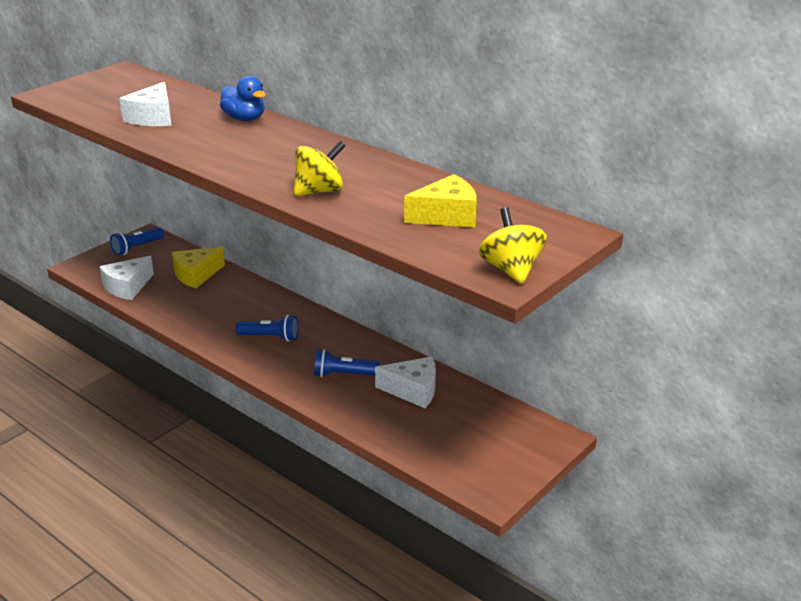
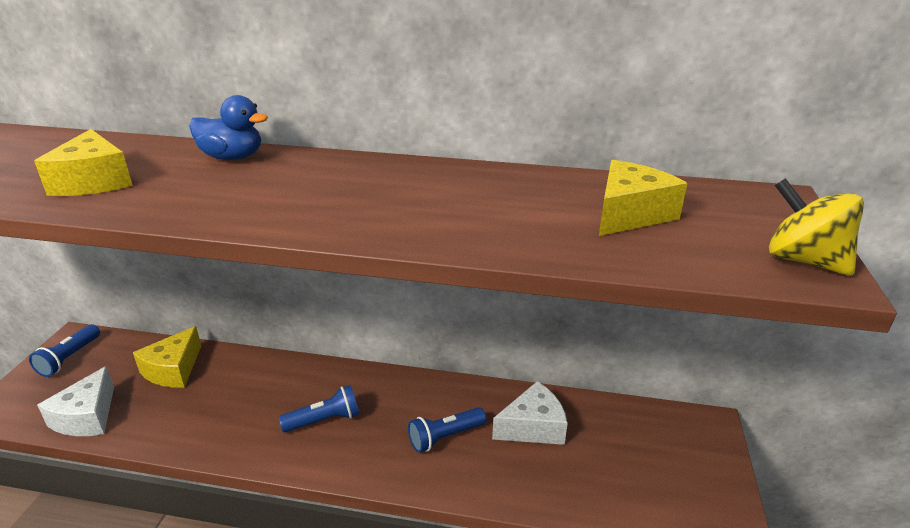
camera: 30 degrees left, 0 degrees up
white cheese [119,82,172,126] -> yellow cheese [34,129,133,196]
yellow spinning top [294,141,345,197] -> none

